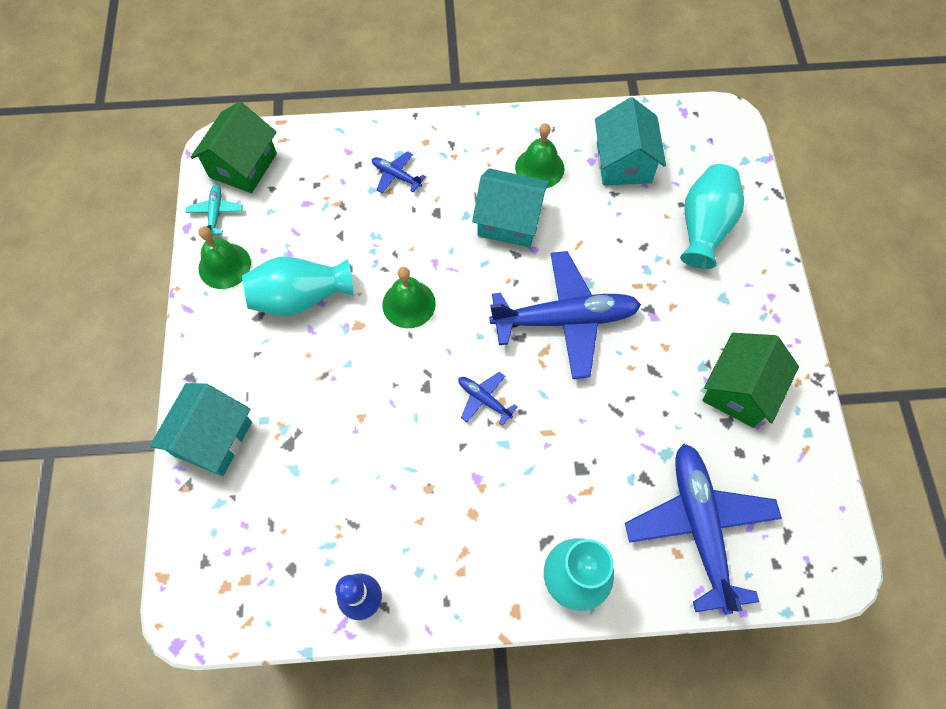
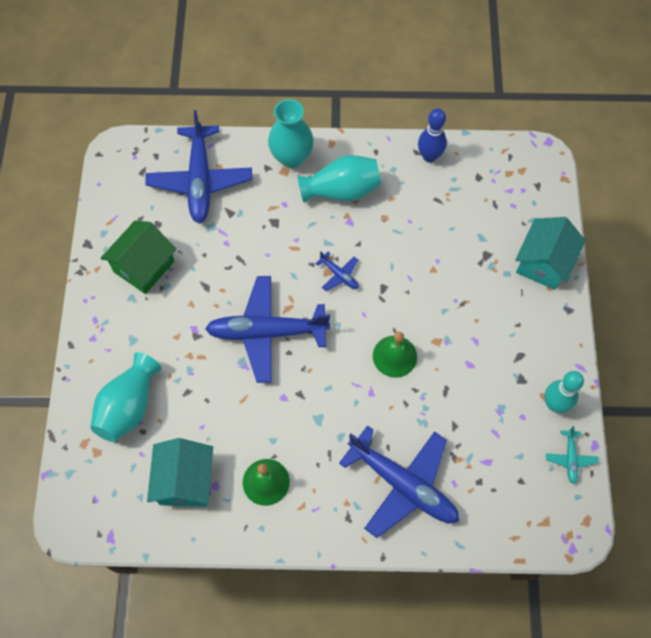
camera: 175 degrees left, 0 degrees up
green house [191,102,277,193] -> none
green bell [198,226,251,289] -> turquoise bowling pin [544,371,584,413]
turquoise vase [242,257,353,316] -> turquoise vase moved to [298,155,381,203]
blue plane [372,151,426,193] -> blue plane [339,425,459,538], size x2.32
turquoise house [472,168,549,248] -> none

